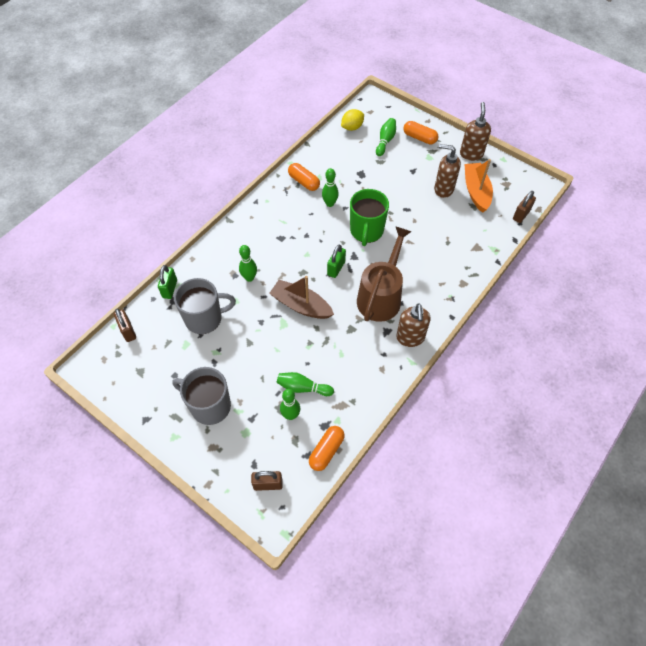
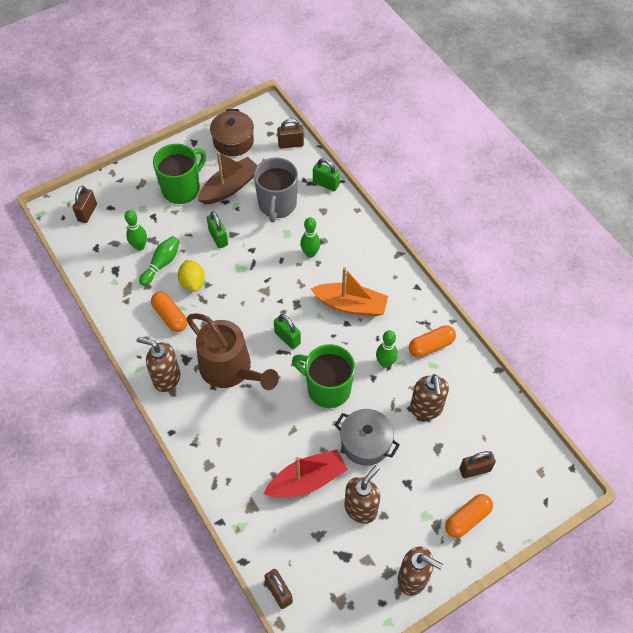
camera: 110 degrees right, 0 degrees up
grey mug [172,367,231,425] -> green mug [153,144,206,204]
brown boat [269,276,334,319] -> brown boat moved to [198,152,257,204]
orange capsule [309,426,345,471] -> orange capsule moved to [151,292,187,332]
yellow lemon [341,109,364,131] -> yellow lemon moved to [178,260,205,292]
green bowling pin [376,118,396,156] -> brown padlock [460,451,496,478]
orange boat [464,159,493,213] -> orange boat moved to [311,267,388,316]
none -> green padlock [207,211,228,248]
none -> brown pot [210,109,254,156]
none -> red boat [264,449,348,498]
none -> grey pot [335,409,400,466]
none -> brown soap dispenser [410,374,449,420]

